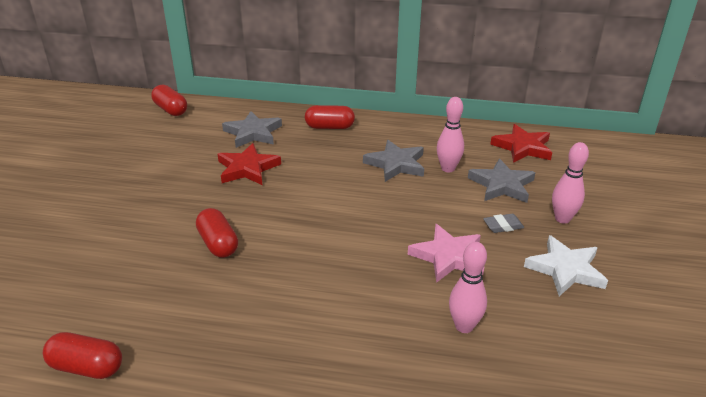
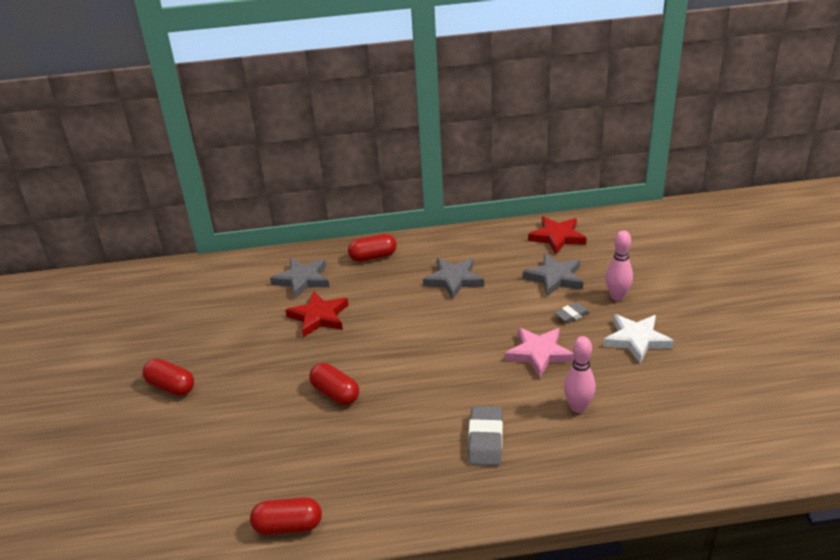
camera: 15 degrees left, 0 degrees up
red capsule [151,84,187,116] -> red capsule moved to [143,359,194,396]
pink bowling pin [437,97,464,172] -> none
none -> grey eraser [468,406,503,466]

